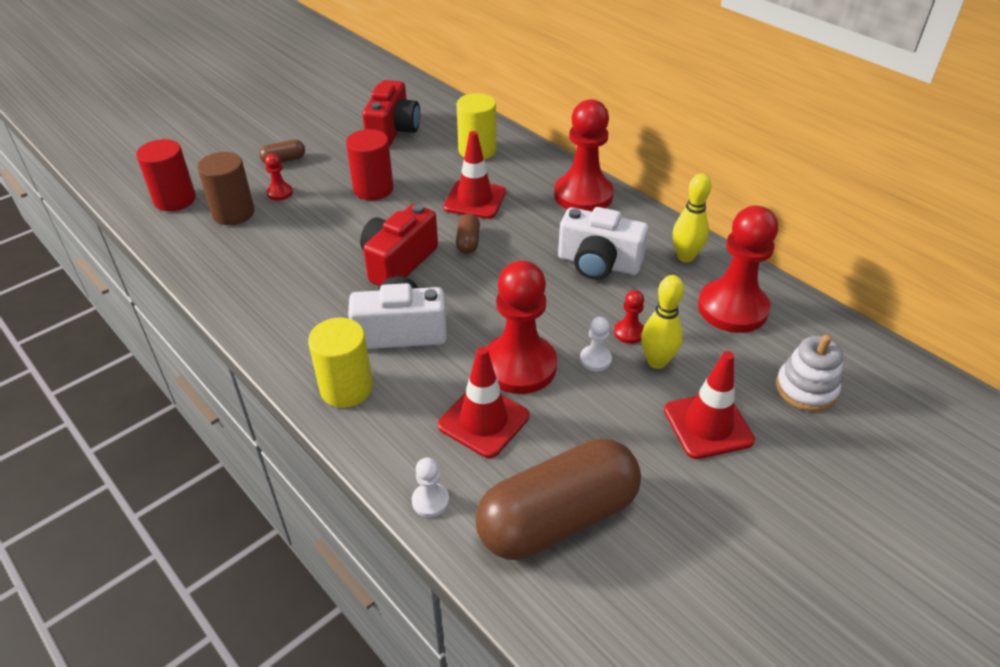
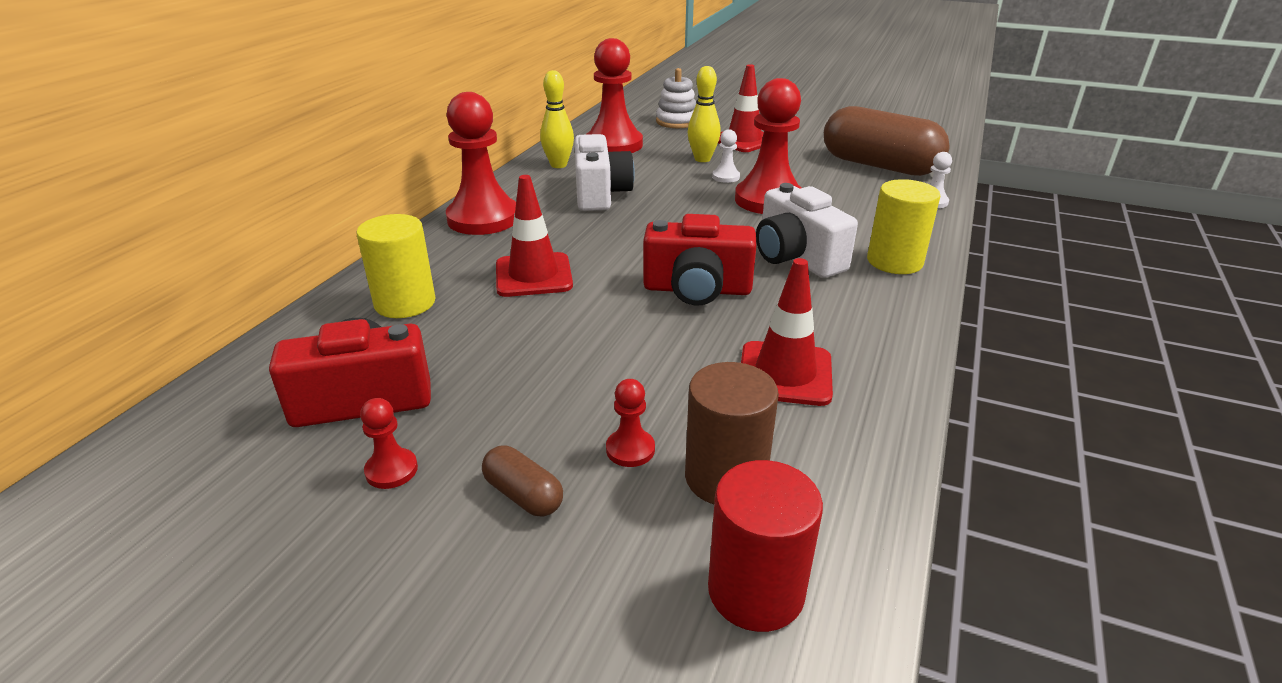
camera: 115 degrees left, 10 degrees down
red cylinder [346,129,394,200] -> none
red traffic cone [438,347,529,458] -> red traffic cone moved to [741,258,833,406]
brown capsule [456,214,480,254] -> none
red pawn [614,290,644,344] -> red pawn moved to [360,398,418,489]

